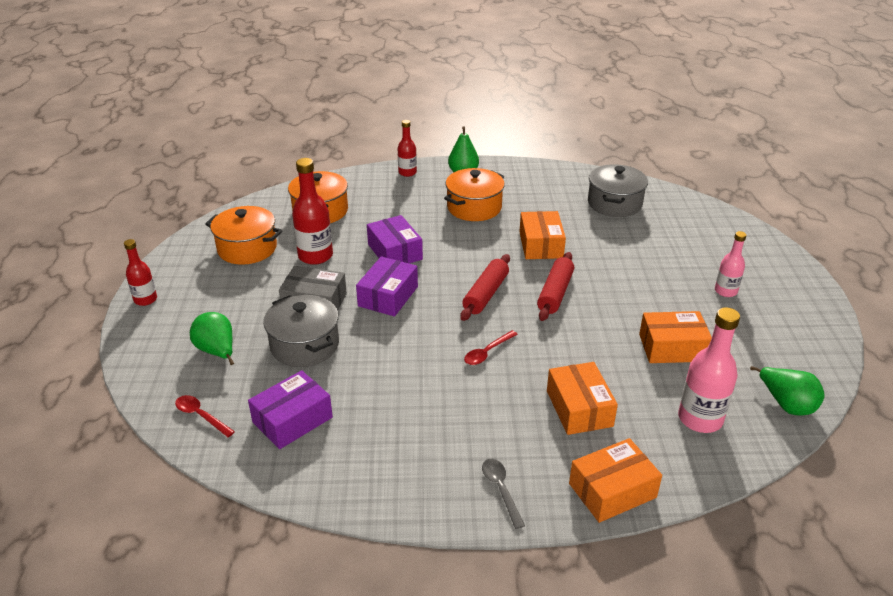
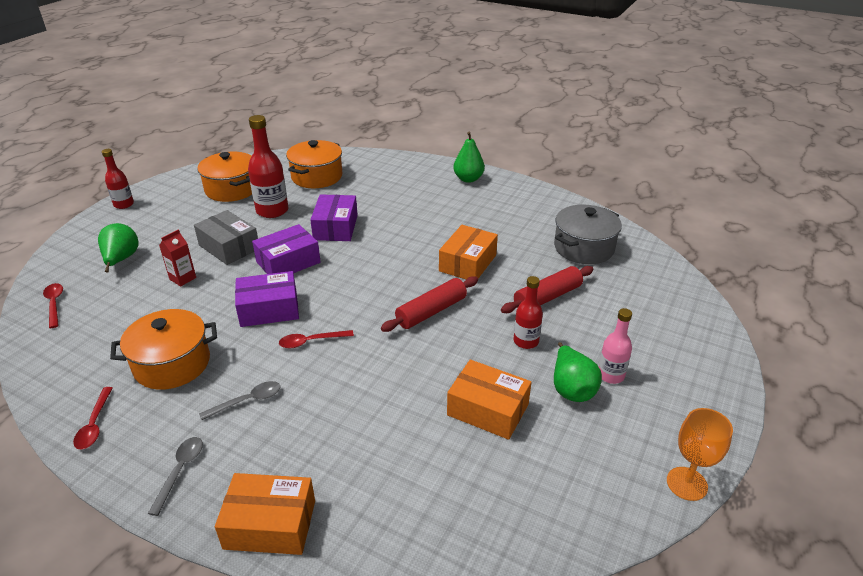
camera: 30 degrees right, 0 degrees up
purple box [248,370,333,449] -> purple box moved to [235,271,299,327]
grey pot [263,295,339,367] -> red carton [159,229,196,287]
red bottle [398,120,417,177] -> red bottle moved to [514,276,543,349]
orange pot [444,168,505,221] -> orange pot moved to [110,309,217,390]
red rolling pin [460,254,510,321] -> red rolling pin moved to [501,266,593,313]
orange box [547,362,618,435] -> none
pink bottle [678,307,740,433] -> none
green pear [750,366,825,415] -> green pear moved to [554,342,602,402]
none -> red spoon [73,387,113,450]
none -> grey spoon [199,381,281,420]
none -> orange goblet [667,408,733,501]

